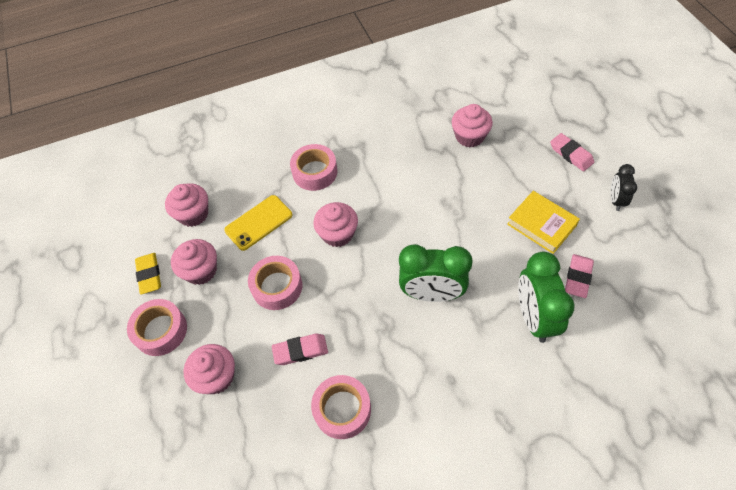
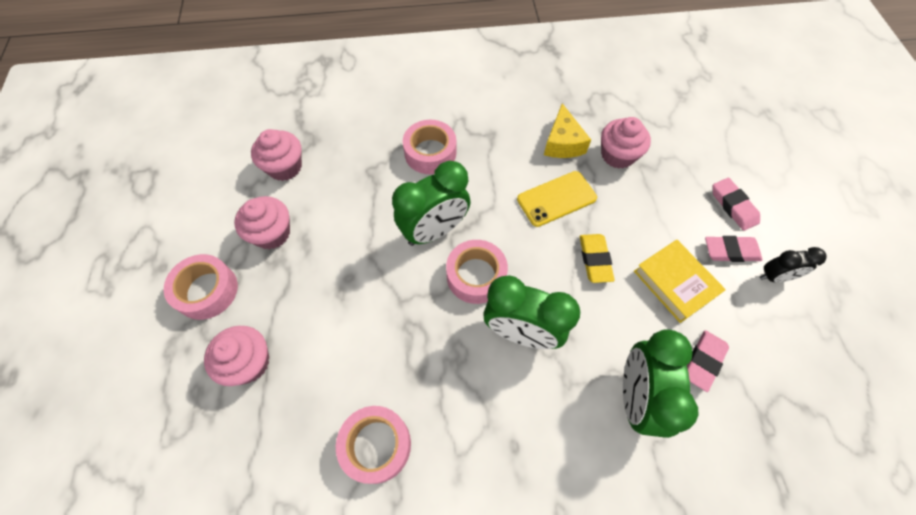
camera: 10 degrees right, 5 degrees up
yellow eraser [135,253,161,295] -> yellow eraser moved to [580,234,615,283]
yellow phone [224,195,293,251] -> yellow phone moved to [517,171,597,227]
pink tape [248,256,302,310] -> pink tape moved to [446,240,508,304]
pink eraser [272,334,328,365] -> pink eraser moved to [705,236,762,262]
pink cupcake [313,202,358,247] -> green clock [392,161,471,246]
black clock [610,164,637,211] -> black clock turned 120 degrees counterclockwise [760,247,827,282]
none -> yellow cheese [544,103,591,158]

